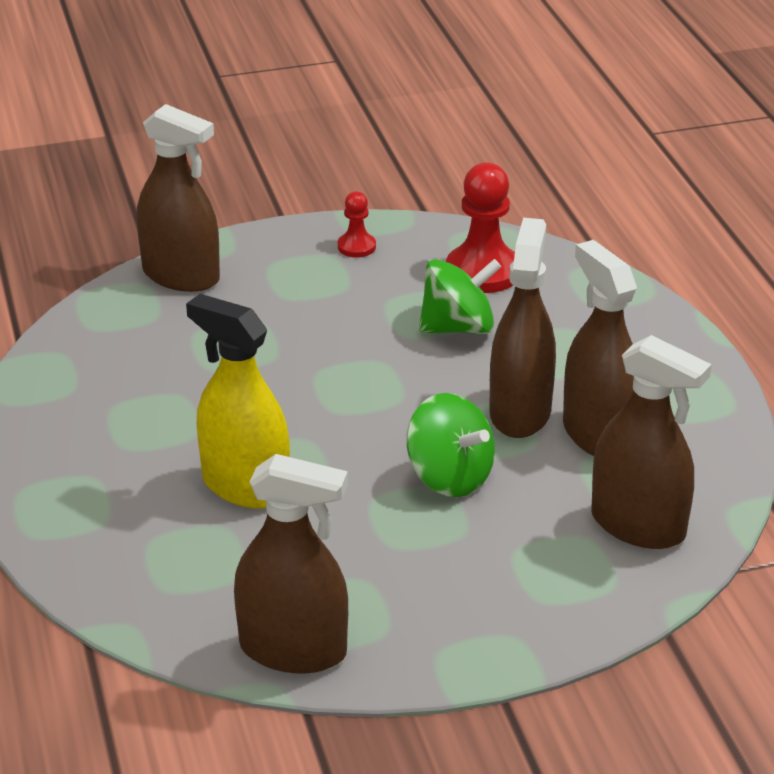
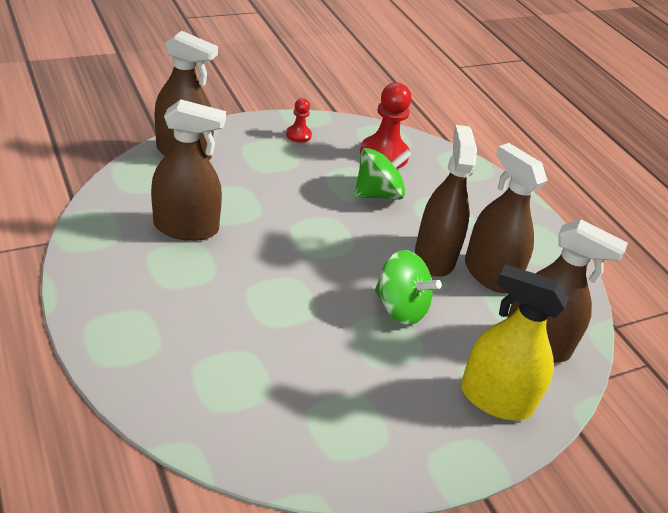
camera: 15 degrees left, 5 degrees up
yellow spray bottle [186,294,290,509] -> yellow spray bottle moved to [461,264,569,420]
brown spray bottle [234,454,348,673] -> brown spray bottle moved to [151,99,226,241]

